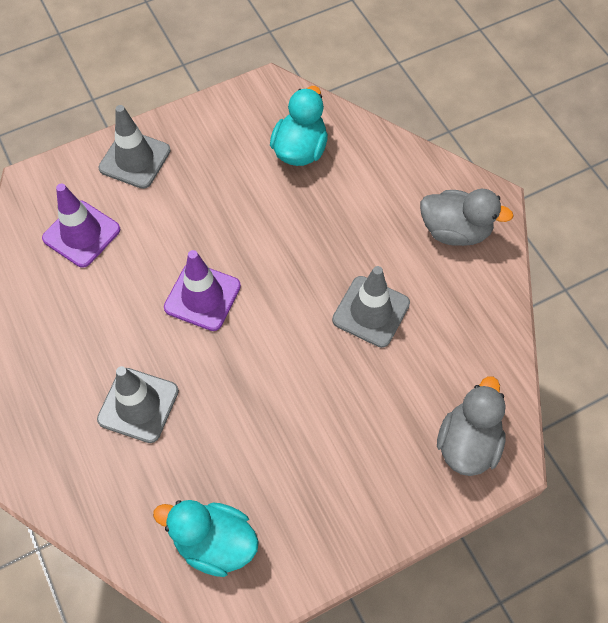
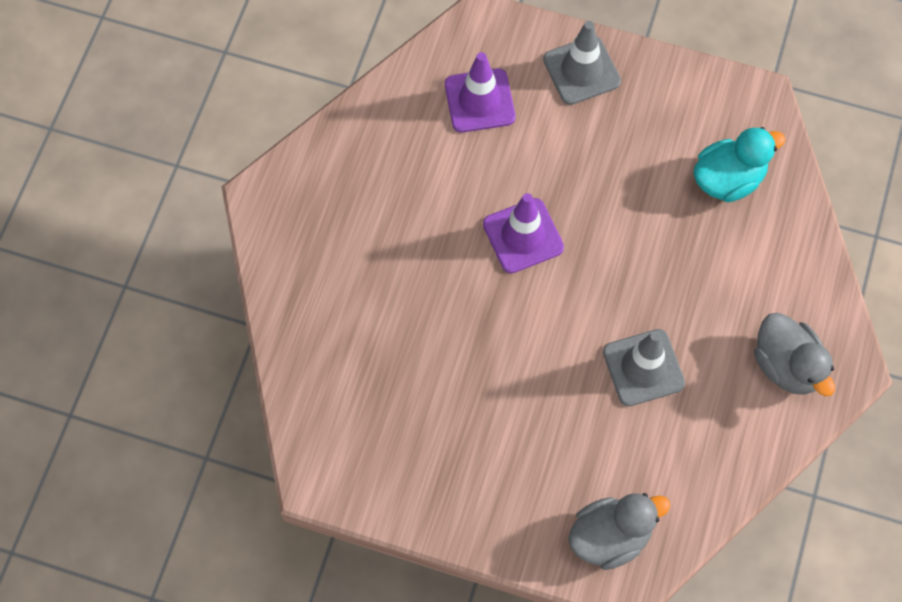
camera: 45 degrees right, 5 degrees up
grey traffic cone [97,366,179,443] -> none
turquoise duck [153,500,259,577] -> none

